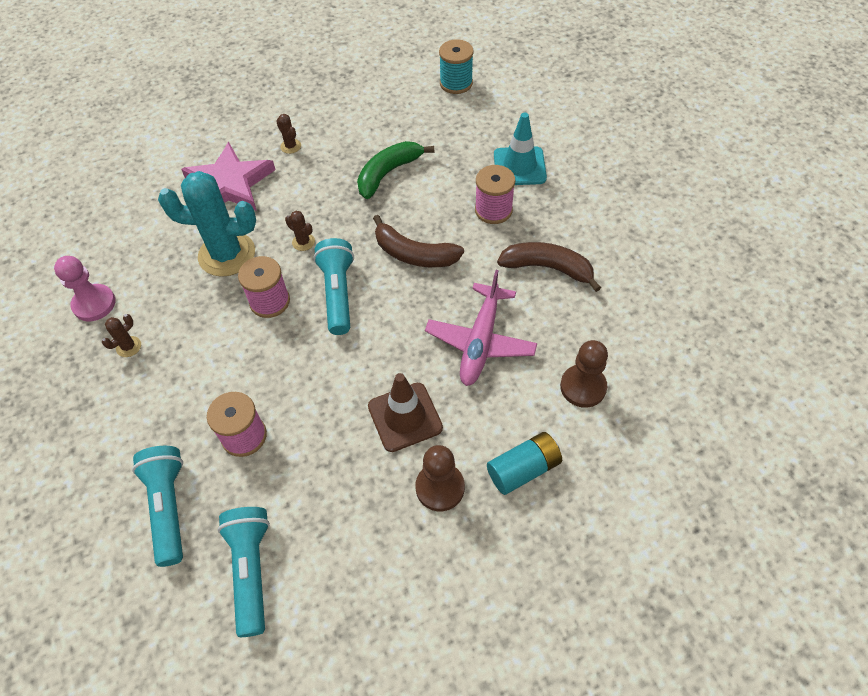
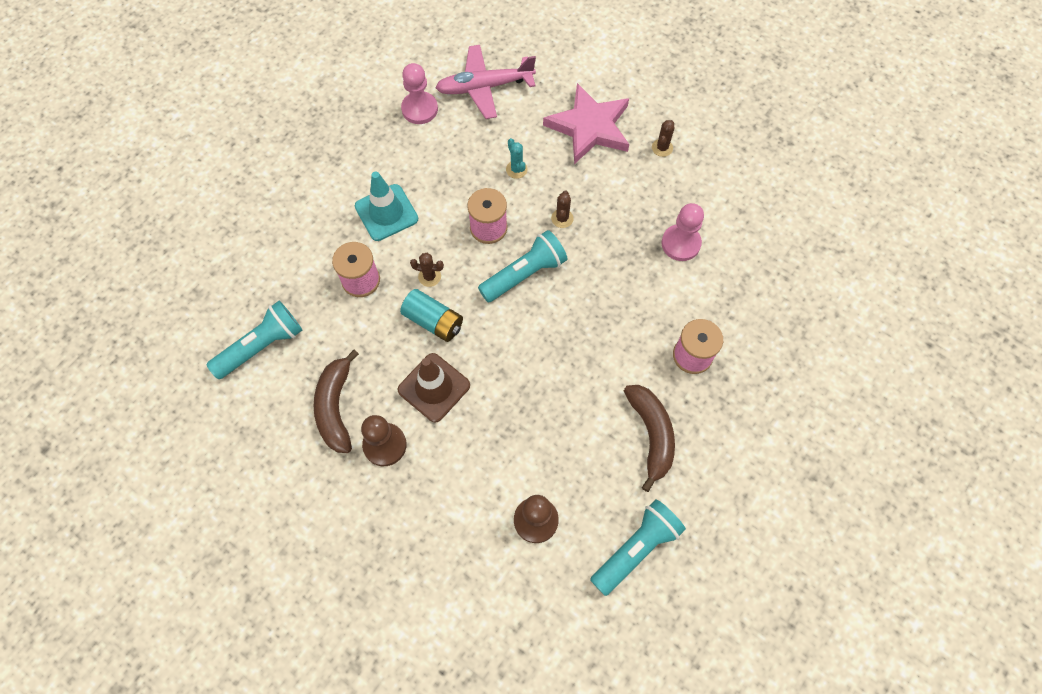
camera: 60 degrees right, 10 degrees up
brown cactus [102,314,141,357] -> brown cactus moved to [410,253,444,287]
turquoise flashlight [132,446,183,567] -> turquoise flashlight moved to [590,499,686,596]
turquoise cactus [158,171,256,277] -> turquoise cactus [506,138,528,179], size x0.41
green banana [357,141,434,199] -> pink pawn [661,203,704,261]
brown banana [373,215,464,267] -> brown banana moved to [314,350,359,453]
pink plane [425,270,537,386] -> pink plane moved to [435,45,536,119]
turquoise spool [439,39,474,94] -> none
turquoise battery [487,432,562,495] -> turquoise battery moved to [400,289,463,342]
turquoise traffic cone [494,113,547,185] -> turquoise traffic cone moved to [355,171,418,241]

